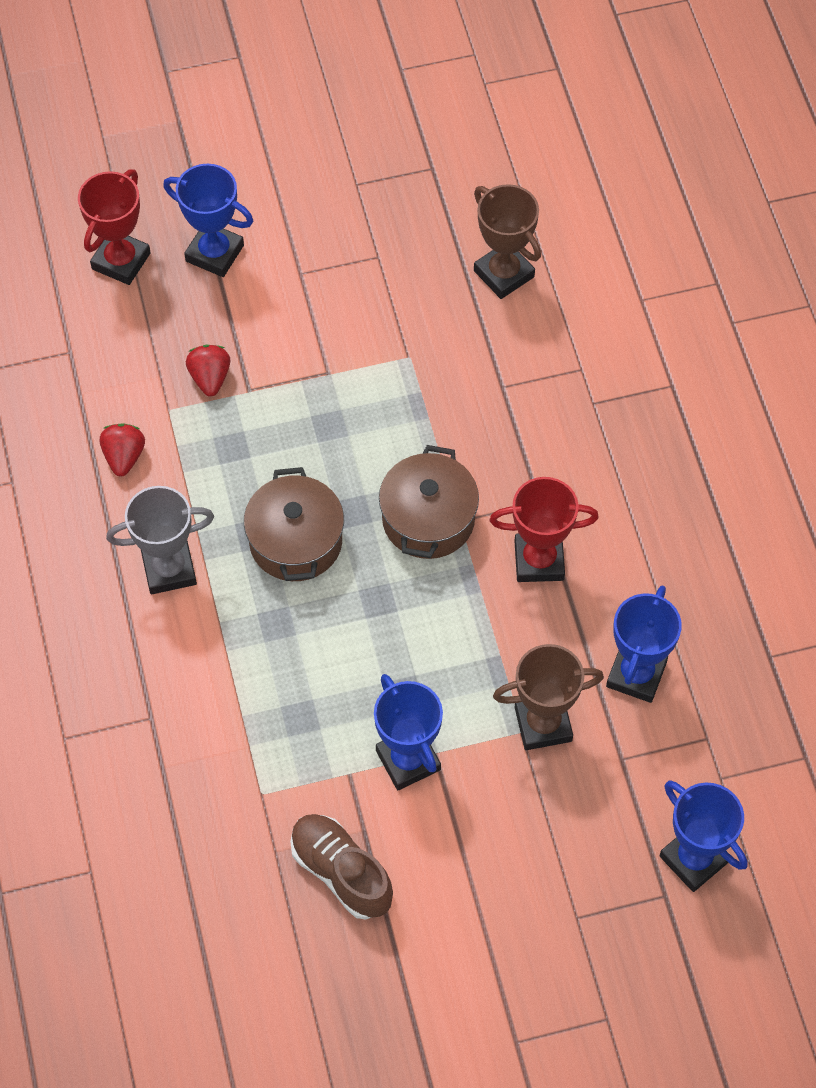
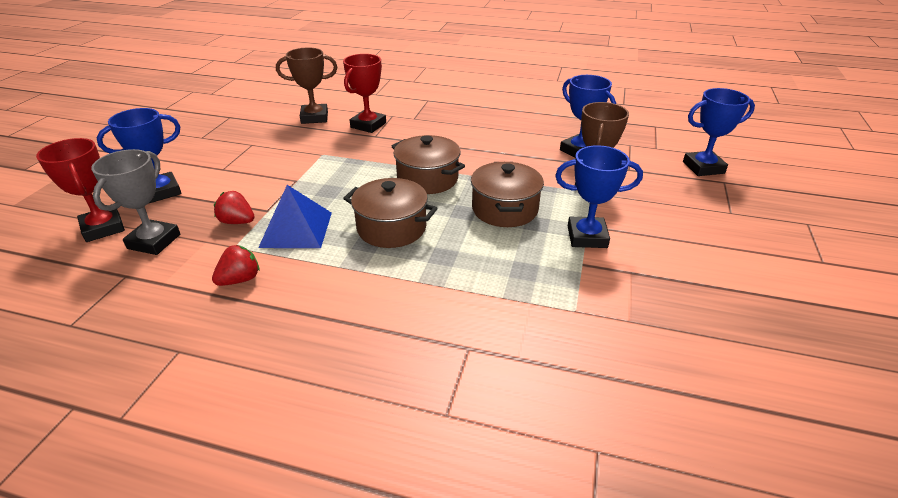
camera: 60 degrees left, 25 degrees down
red strawberry [100,423,145,476] -> red strawberry turned 105 degrees clockwise [212,245,259,286]
grey trophy [106,486,214,594] -> grey trophy moved to [91,149,180,255]
brown shoe [290,814,393,920] -> none
red trophy [489,477,599,582] -> red trophy moved to [343,54,386,133]
none -> blue pyramid [258,185,332,248]
none -> brown pot [471,162,544,227]

